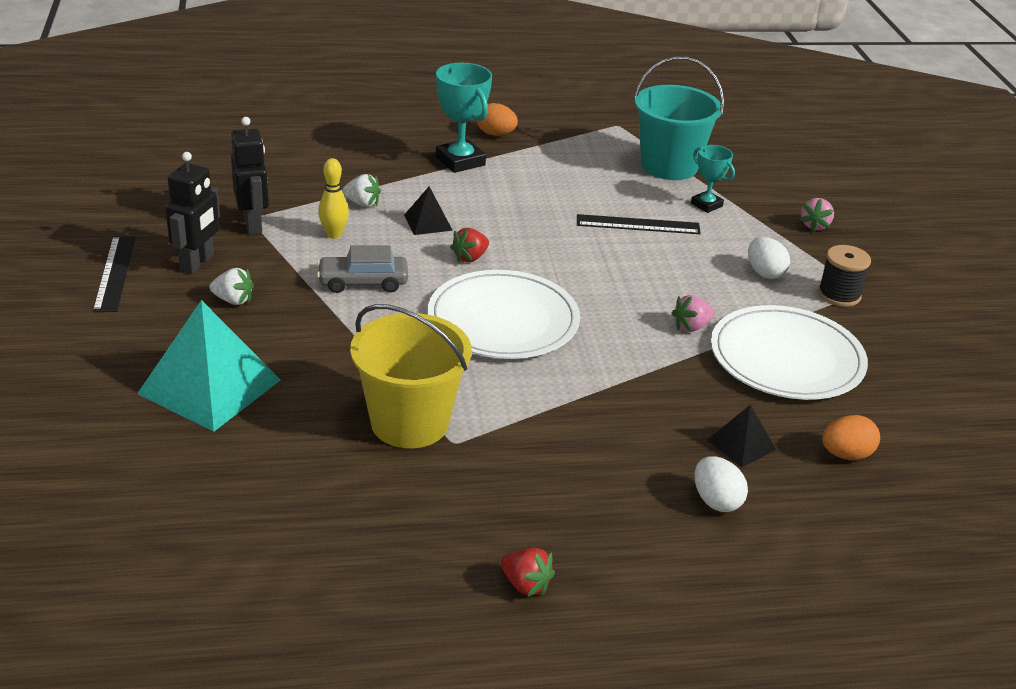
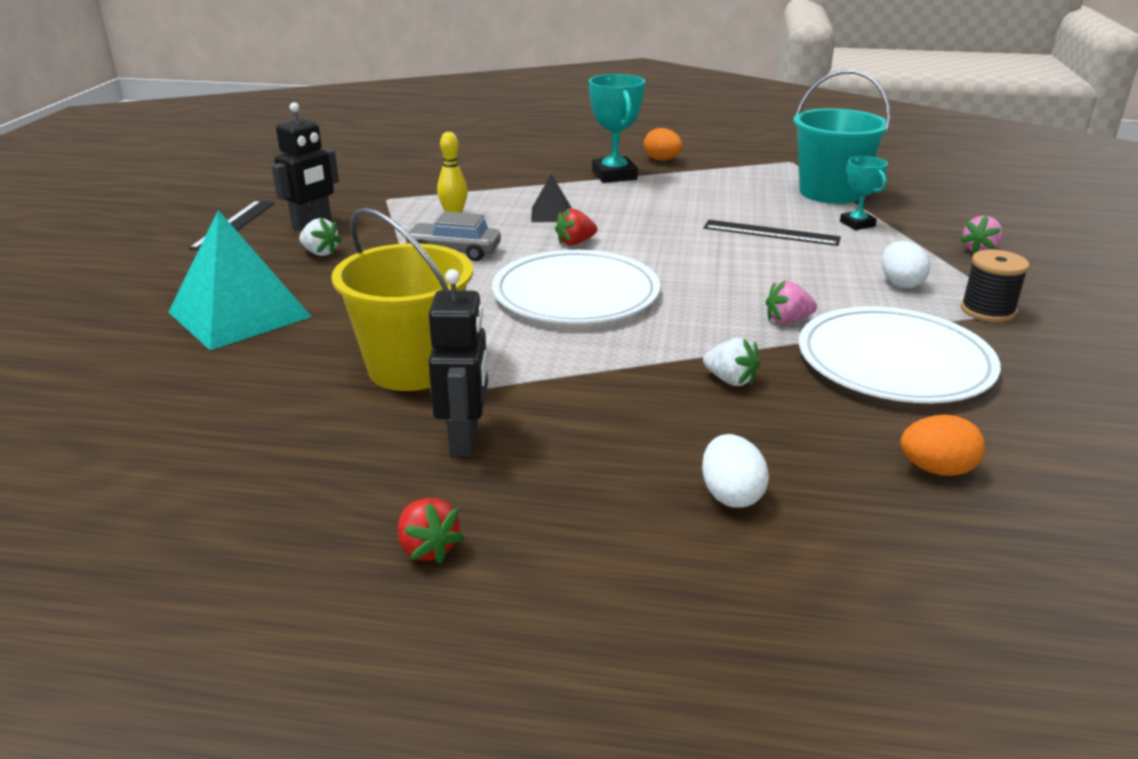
camera: 20 degrees right, 5 degrees down
black robot [231,117,269,234] -> black robot moved to [428,269,488,456]
white strawberry [342,174,381,207] -> white strawberry moved to [703,338,760,386]
black pyramid [707,405,776,467] -> none

